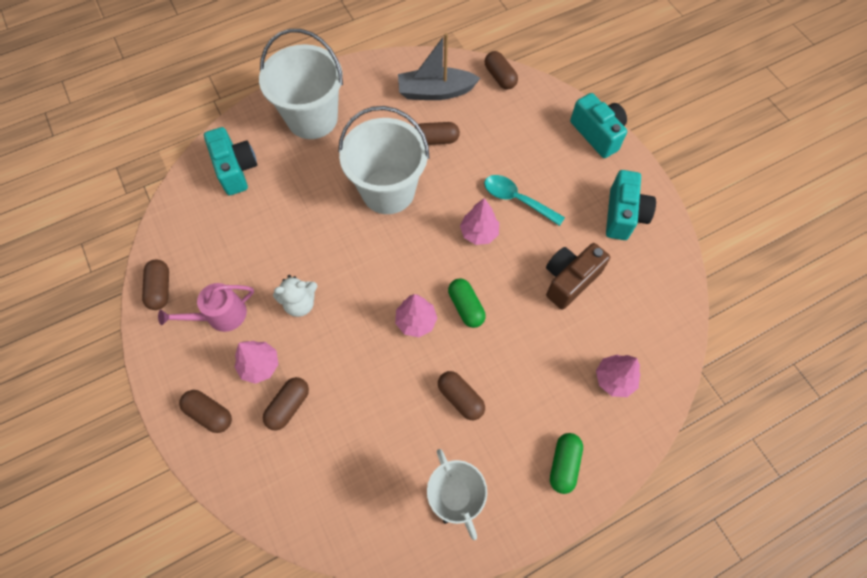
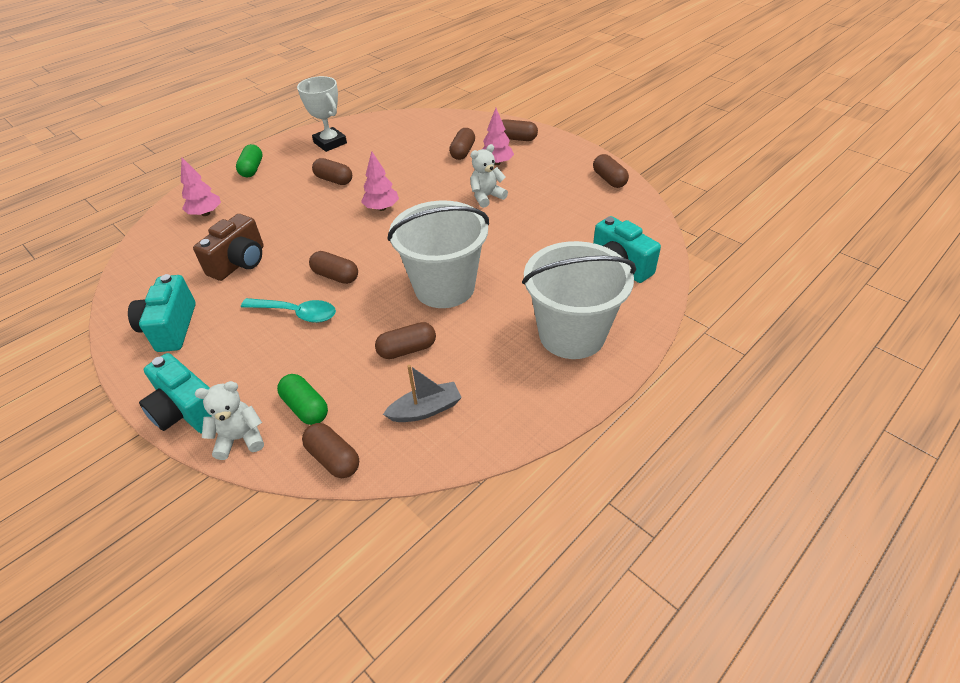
camera: 165 degrees right, 20 degrees down
pink watering can [158,283,254,332] -> none
grey boat [398,33,480,100] -> grey boat [383,365,462,422], size x0.65
green capsule [448,278,486,328] -> green capsule moved to [277,374,328,425]
pink tree [460,198,499,245] -> brown capsule [309,251,358,284]
none -> white teddy bear [195,381,264,460]

